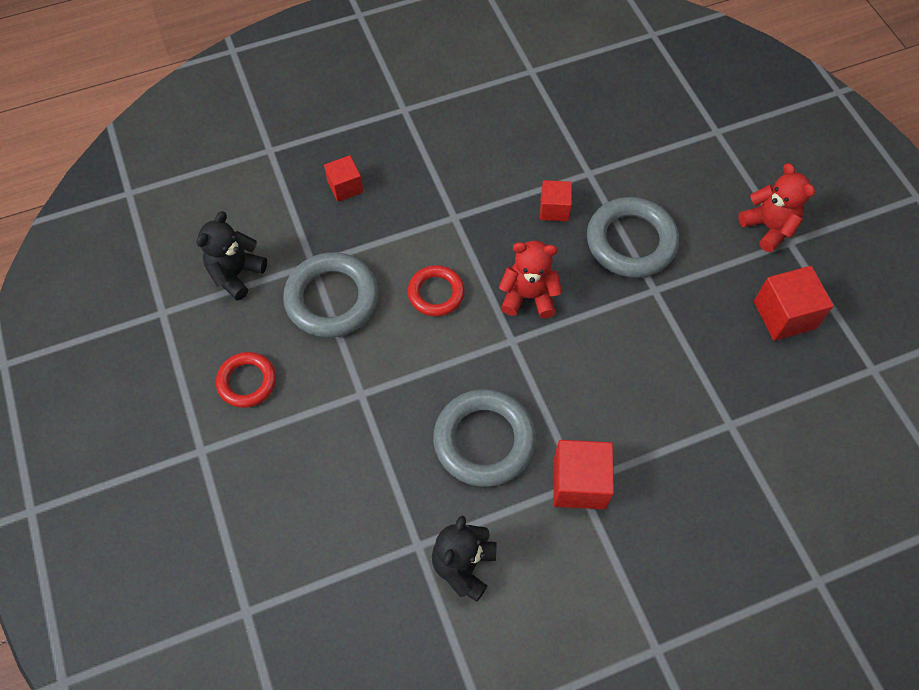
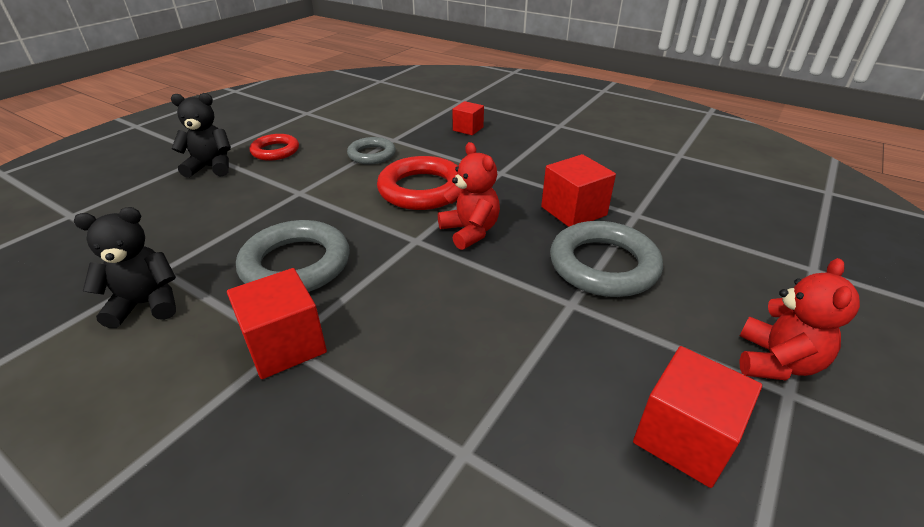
camera: 55 degrees right, 25 degrees down
black teddy bear [197,211,267,301] -> black teddy bear moved to [171,93,231,178]
grey ring [283,252,378,338] -> grey ring [347,137,396,164], size x0.60
red ring [408,265,465,316] -> red ring [377,156,458,210], size x1.65
red cube [540,180,572,221] -> red cube [541,154,616,227], size x1.58

